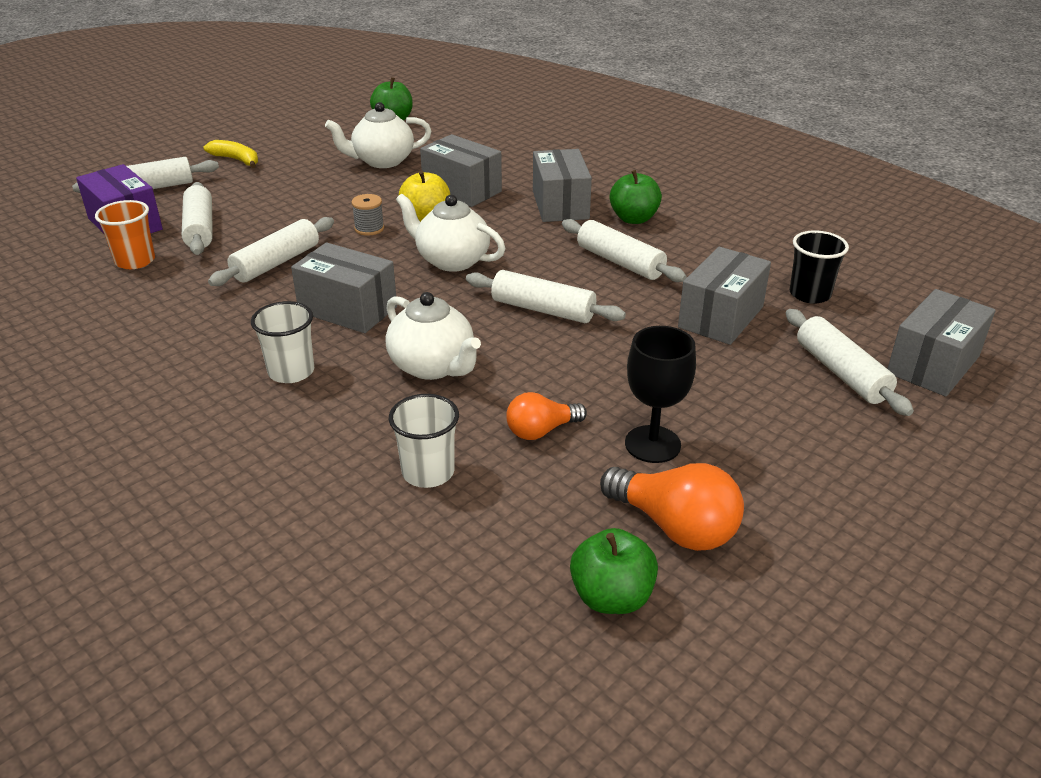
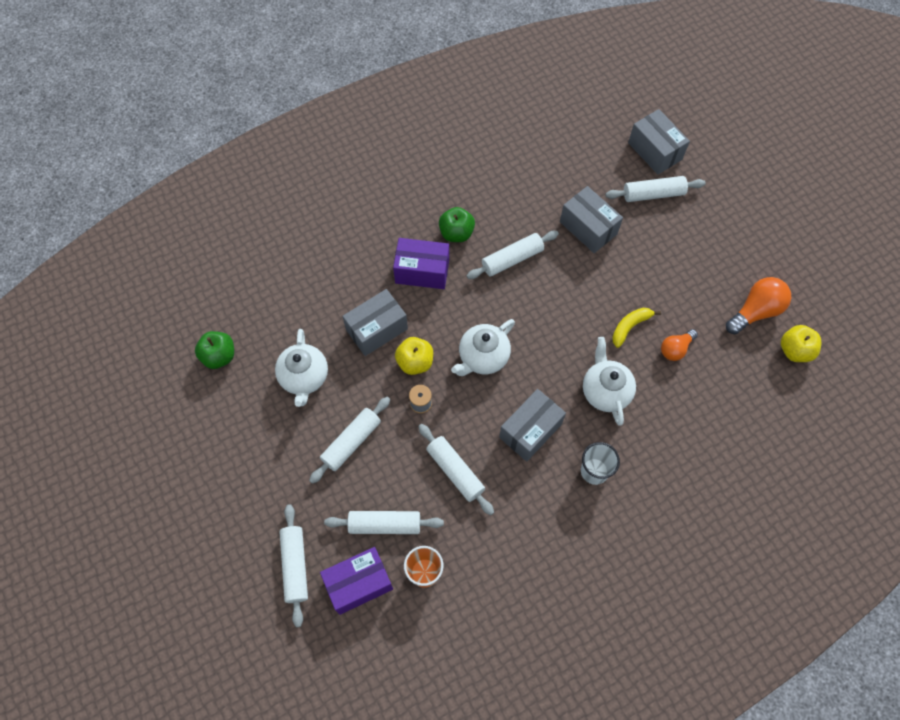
camera: 75 degrees left, 30 degrees up
yellow banana [204,140,258,168] -> yellow banana moved to [612,308,661,348]
white teapot [386,292,481,380] -> white teapot turned 75 degrees counterclockwise [583,337,636,426]
white cup [389,394,459,488] -> none
white rolling pin [466,270,626,323] -> white rolling pin moved to [309,397,390,484]
orange light bulb [506,392,587,440] -> orange light bulb turned 60 degrees clockwise [661,329,698,361]
grey box [533,149,592,222] -> purple box [393,238,449,289]
green apple [570,528,658,614] -> yellow apple [781,325,821,362]
black goblet [625,326,696,463] -> none
black cup [790,230,849,304] -> none

